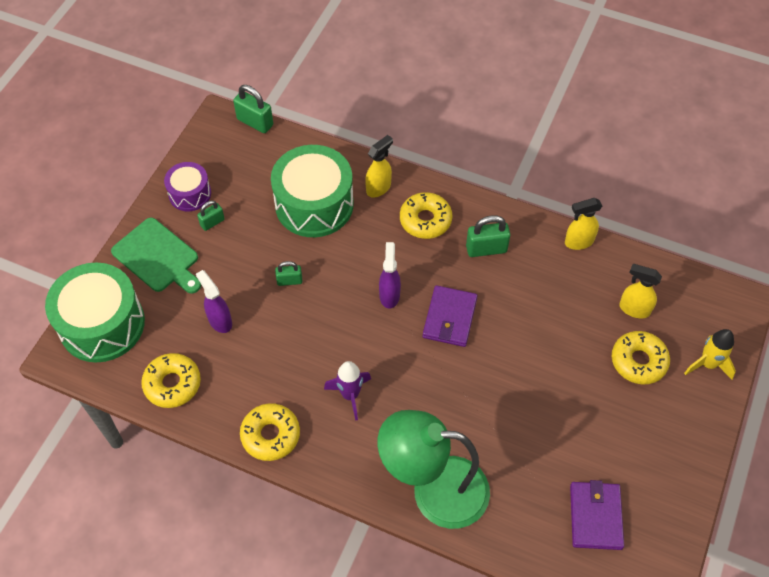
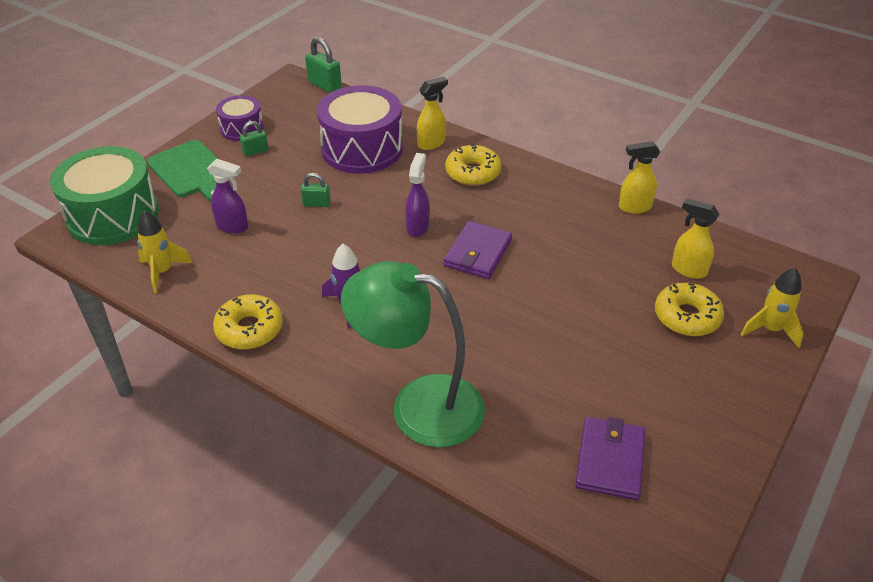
camera: 10 degrees right, 15 degrees down
yellow donut [141,353,201,408] -> yellow rocket [137,210,192,293]
purple spray bottle [196,270,232,333] -> purple spray bottle turned 135 degrees clockwise [207,159,248,234]
green drum [271,145,354,237] -> purple drum [317,85,403,174]
green padlock [466,215,510,257] -> none

